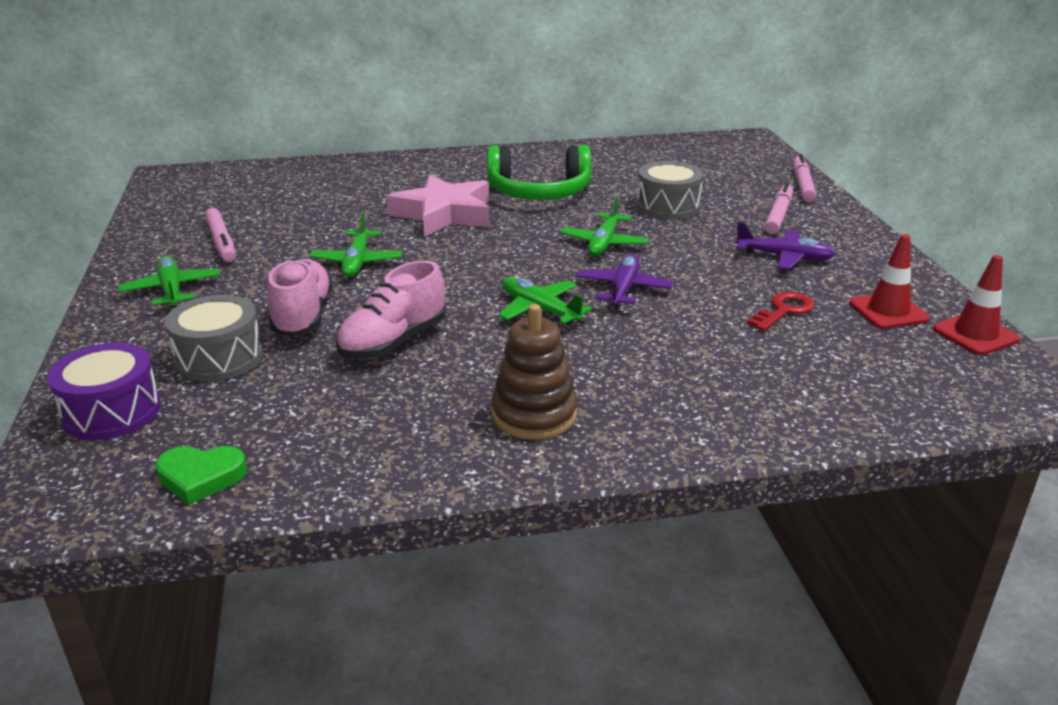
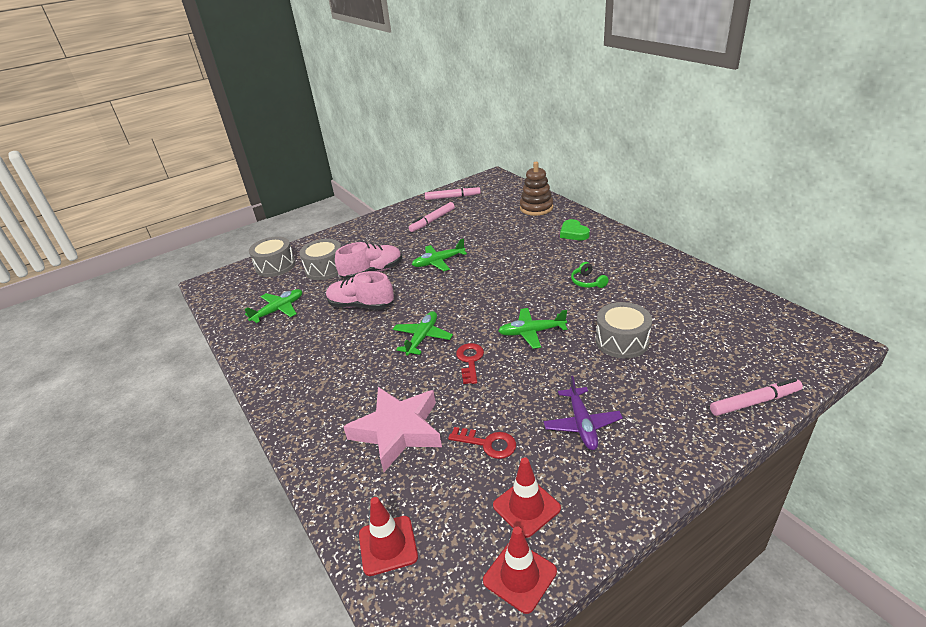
camera: 70 degrees right, 5 degrees up
purple drum [47,343,161,440] -> grey drum [249,236,296,277]
green plane [118,255,220,308] -> green plane moved to [244,289,302,323]
green heart [155,446,247,505] -> green heart moved to [560,219,590,240]
pink star [387,175,489,237] -> pink star moved to [343,387,442,472]
green headphones [487,145,591,200] -> green headphones [571,262,609,288], size x0.44
brown stacking toy [491,304,577,440] -> brown stacking toy moved to [520,162,553,216]
purple plane [576,254,673,307] -> red key [456,343,484,384]
pink marker [764,182,793,234] -> pink marker moved to [425,186,481,200]
none -> red traffic cone [359,497,418,576]

